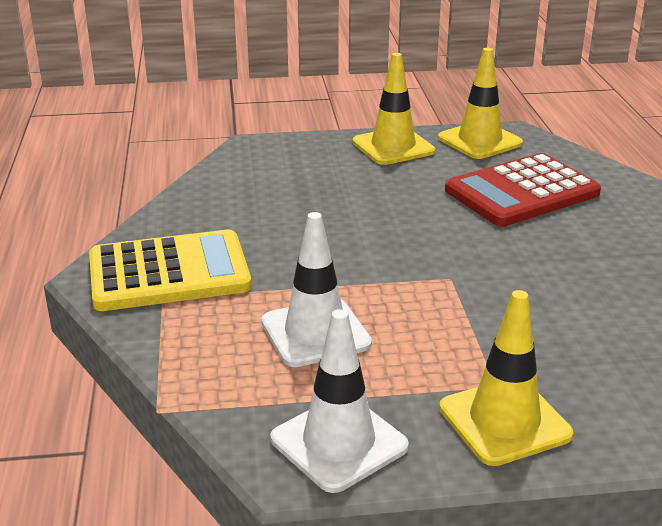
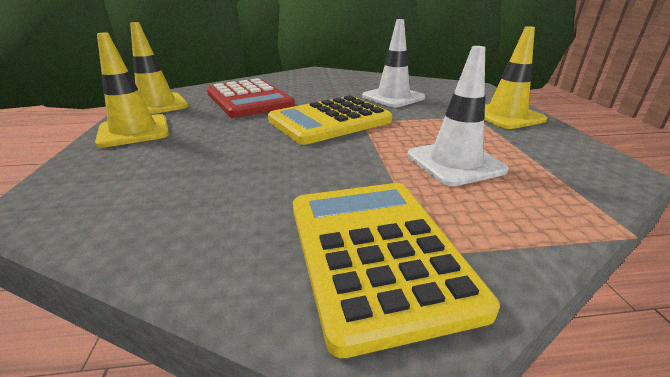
camera: 90 degrees left, 0 degrees up
white traffic cone [270,309,409,493] -> white traffic cone moved to [362,19,425,107]
none -> yellow calculator [268,95,393,145]

